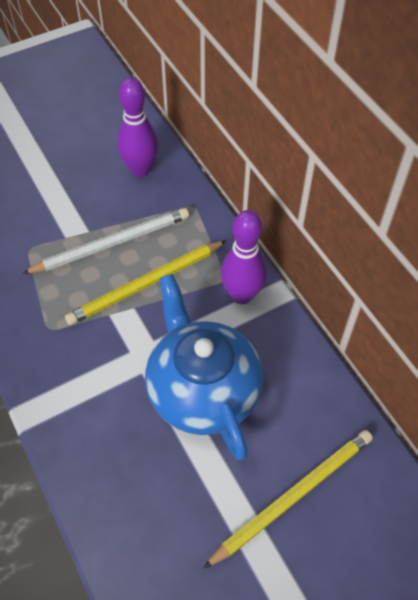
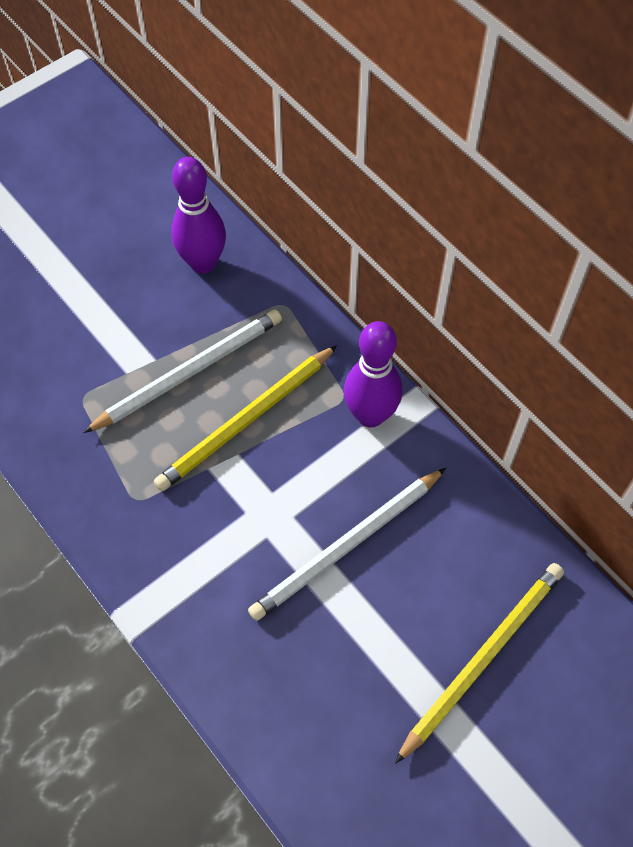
camera: 10 degrees left, 5 degrees up
blue teapot [145,274,263,460] -> white pencil [248,468,446,621]

